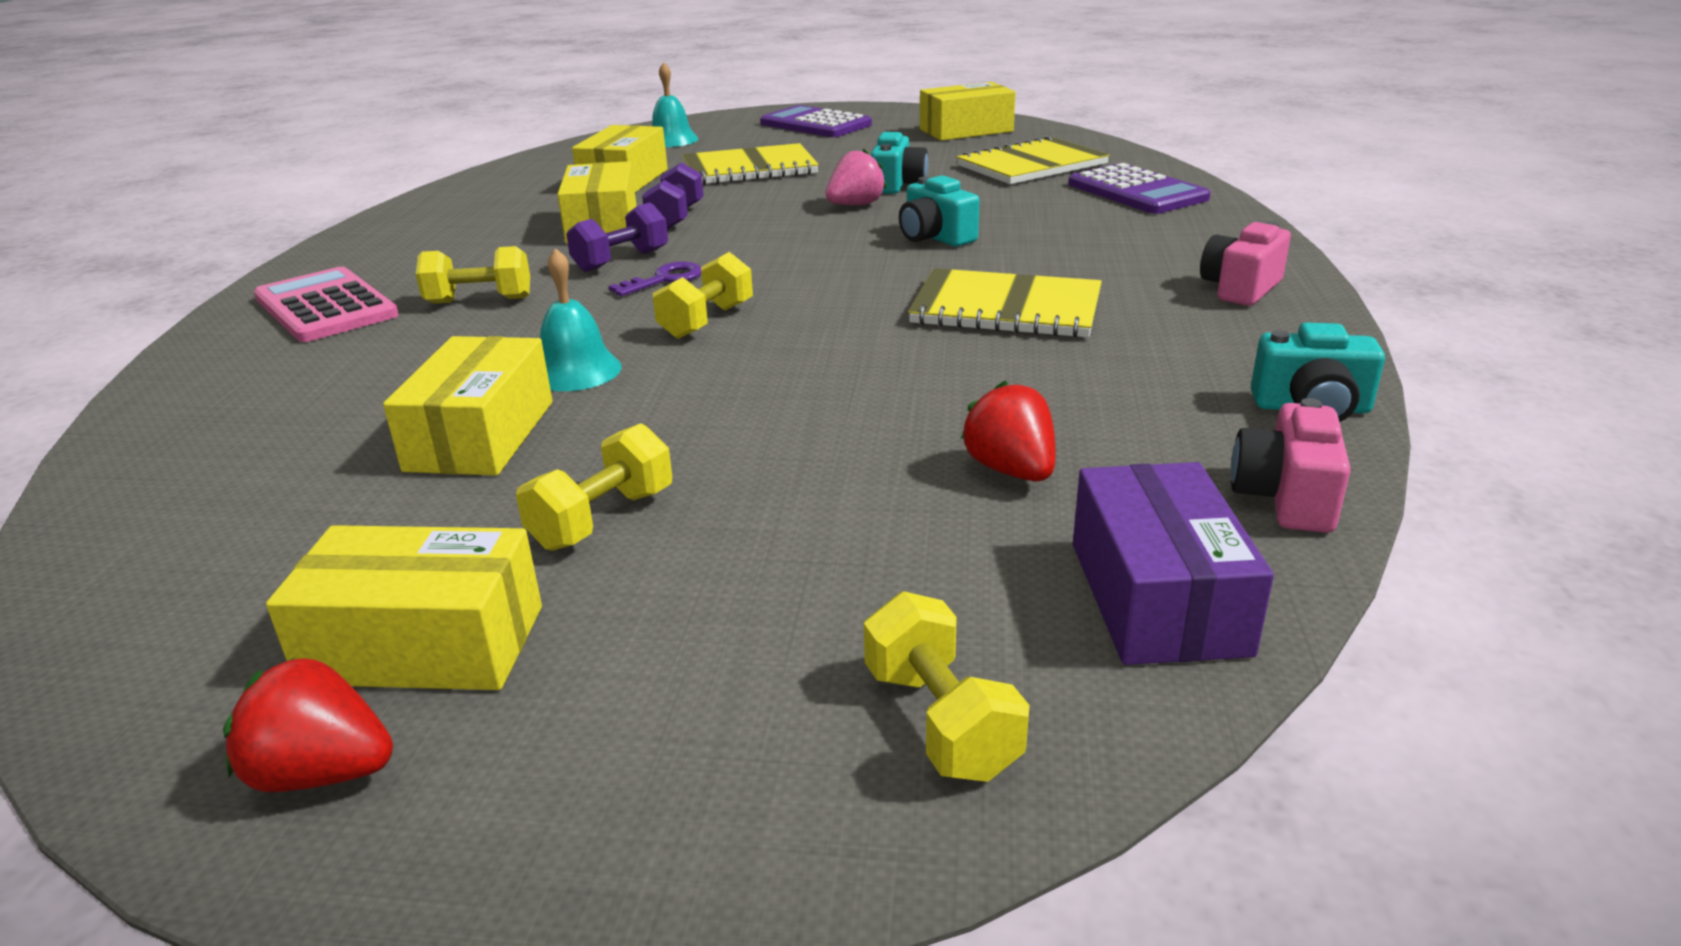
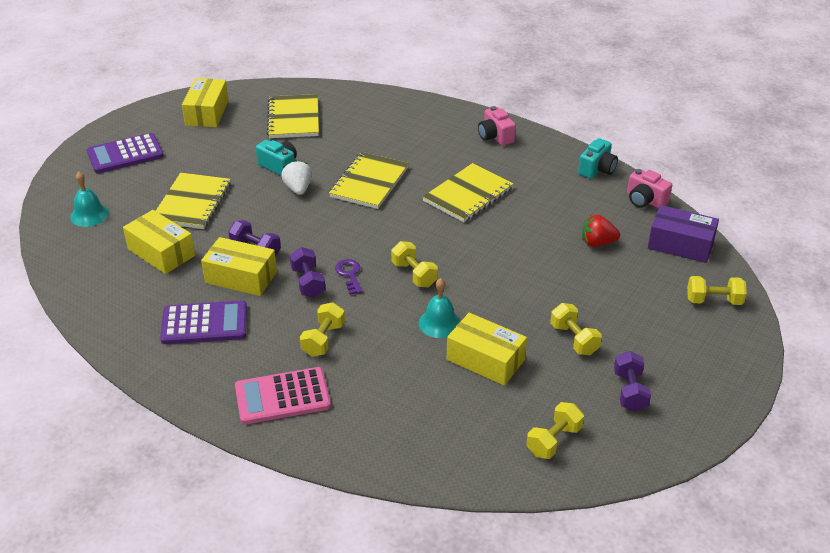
camera: 65 degrees left, 10 degrees up
red strawberry [223,657,393,792] -> none
yellow box [266,525,542,690] -> purple dumbbell [614,351,651,412]
pink strawberry [826,148,887,205] -> white strawberry [281,160,312,195]
turquoise camera [899,175,980,247] -> yellow notebook [329,152,409,209]
purple calculator [1068,163,1211,214] -> purple calculator moved to [160,300,247,344]
none -> yellow dumbbell [527,402,584,459]

